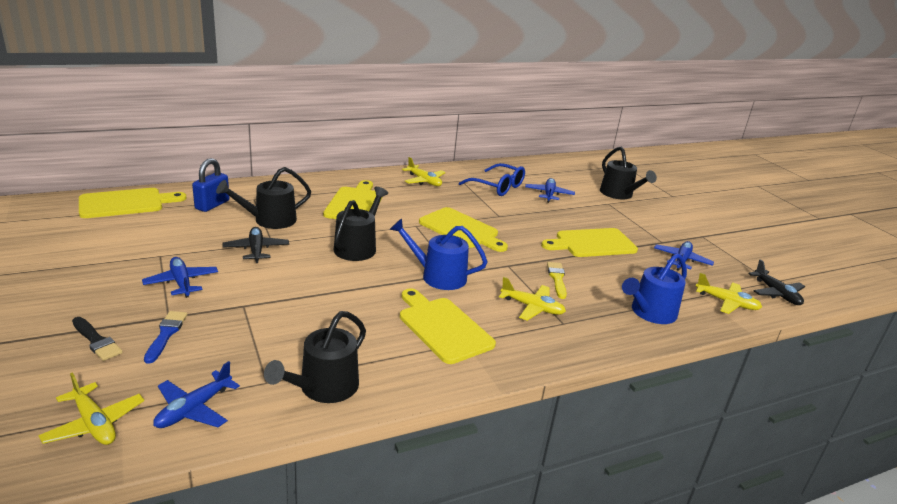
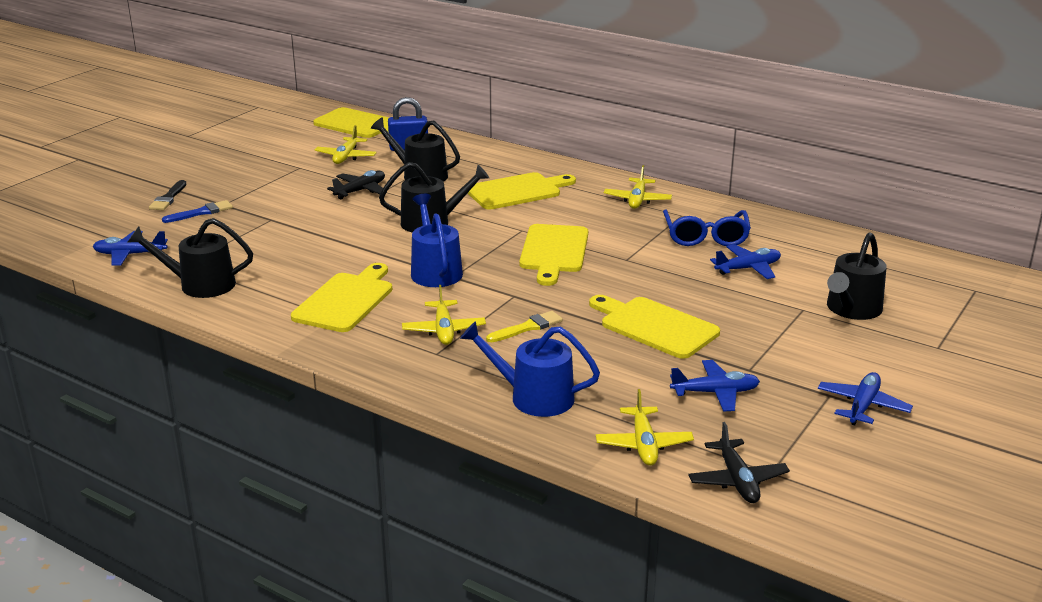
camera: 60 degrees right, 0 degrees up
yellow plane [38,373,144,445] -> yellow plane moved to [315,125,377,164]
blue plane [142,257,218,298] -> blue plane moved to [818,372,913,425]
black plane [748,259,805,305] -> black plane turned 45 degrees counterclockwise [688,422,790,503]

